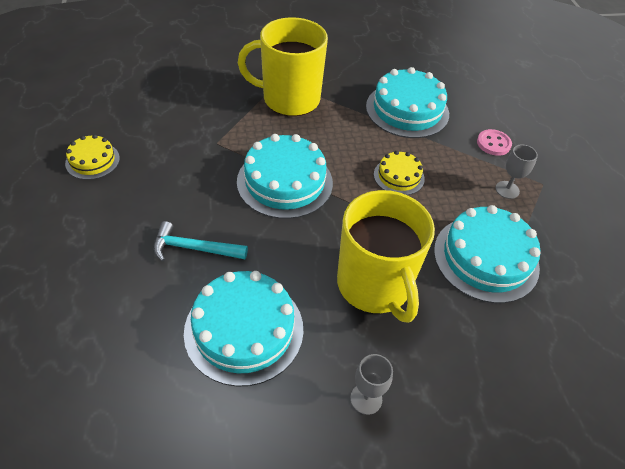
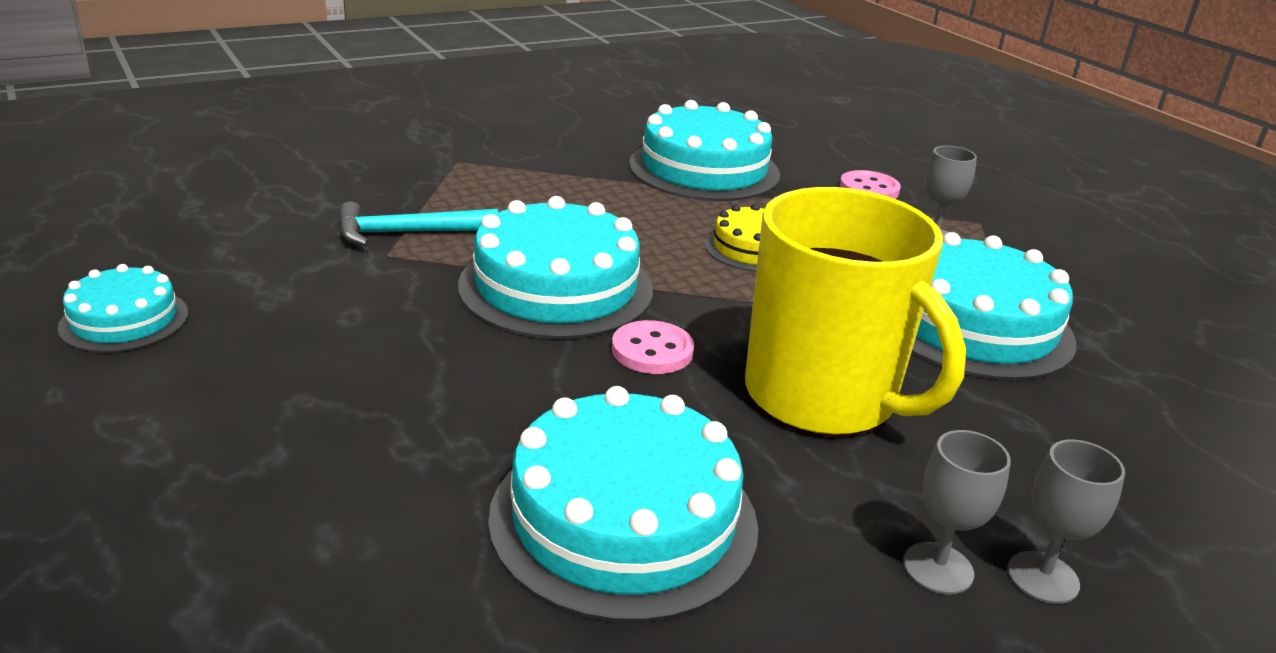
camera: 20 degrees left, 20 degrees down
yellow cake [65,134,120,180] -> turquoise cake [58,264,188,353]
turquoise hammer [153,221,248,262] -> turquoise hammer moved to [339,201,498,246]
yellow mug [238,17,328,116] -> none
none -> pink button [612,320,694,374]
none -> grey goblet [1007,440,1125,604]

